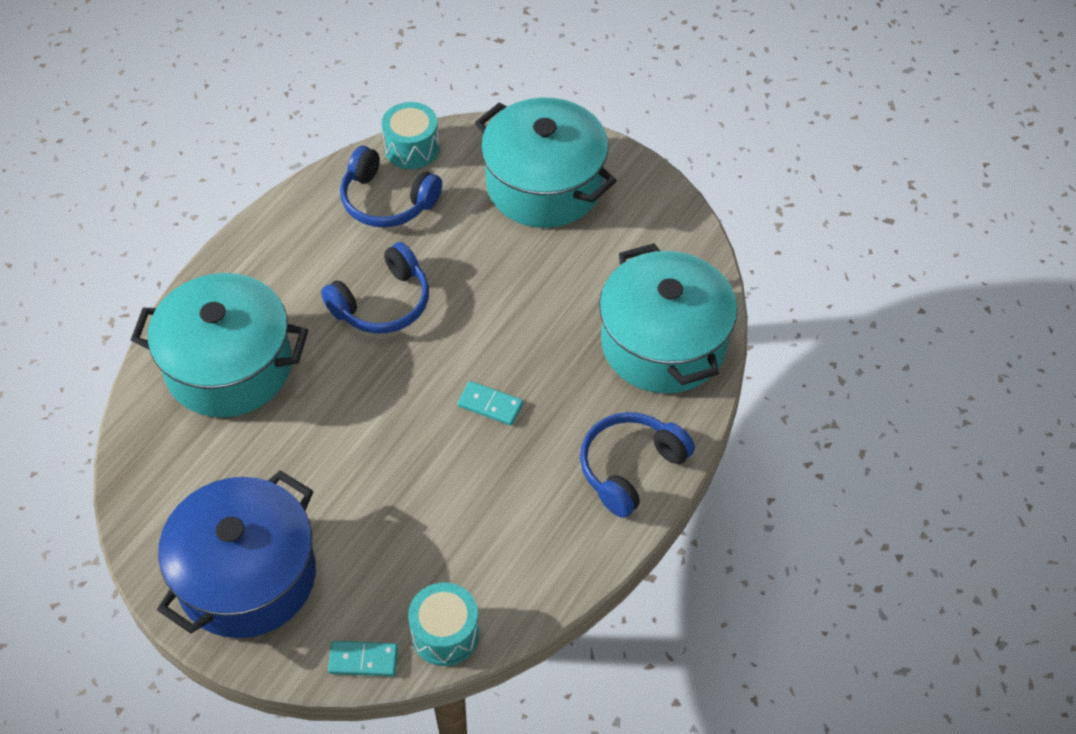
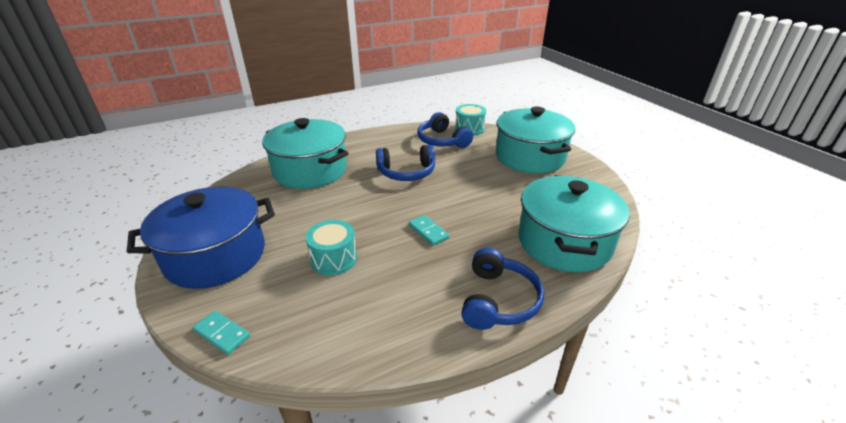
camera: 30 degrees right, 20 degrees down
turquoise drum [408,582,479,666] -> turquoise drum moved to [305,220,357,275]
blue headphones [580,412,695,518] -> blue headphones turned 120 degrees clockwise [461,248,544,330]

